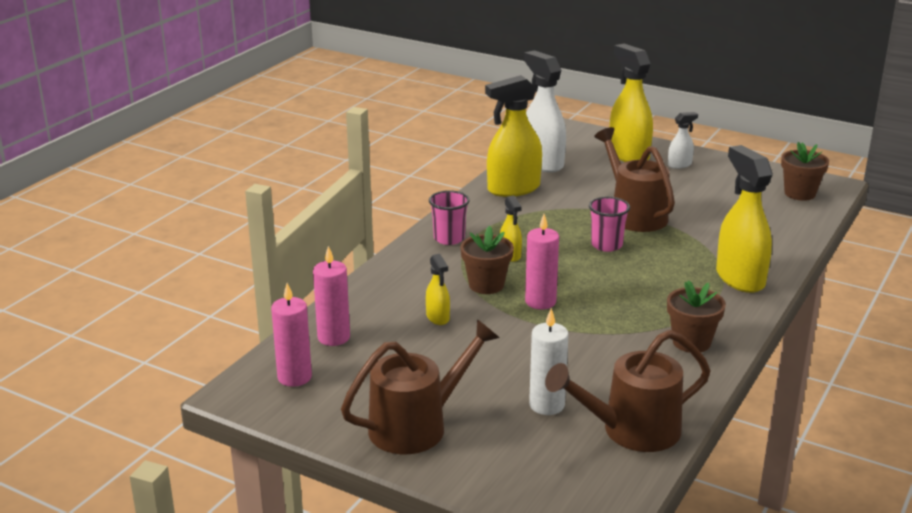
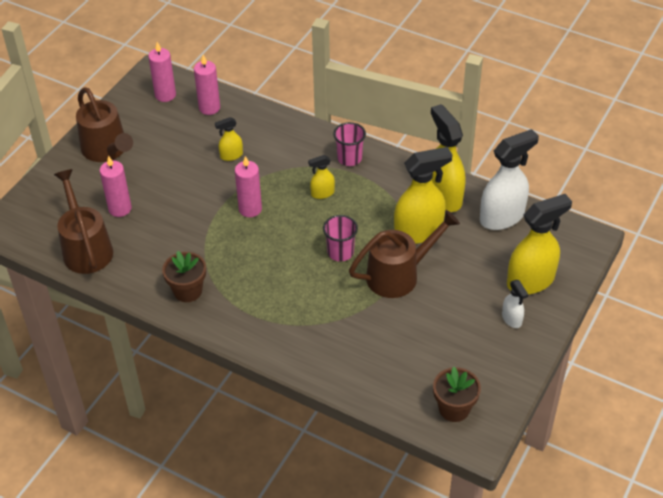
camera: 90 degrees right, 20 degrees up
brown flower pot [460,226,514,294] -> none
white candle [529,308,569,415] -> pink candle [99,155,132,217]
yellow spray bottle [716,145,773,293] -> yellow spray bottle moved to [394,147,452,244]

